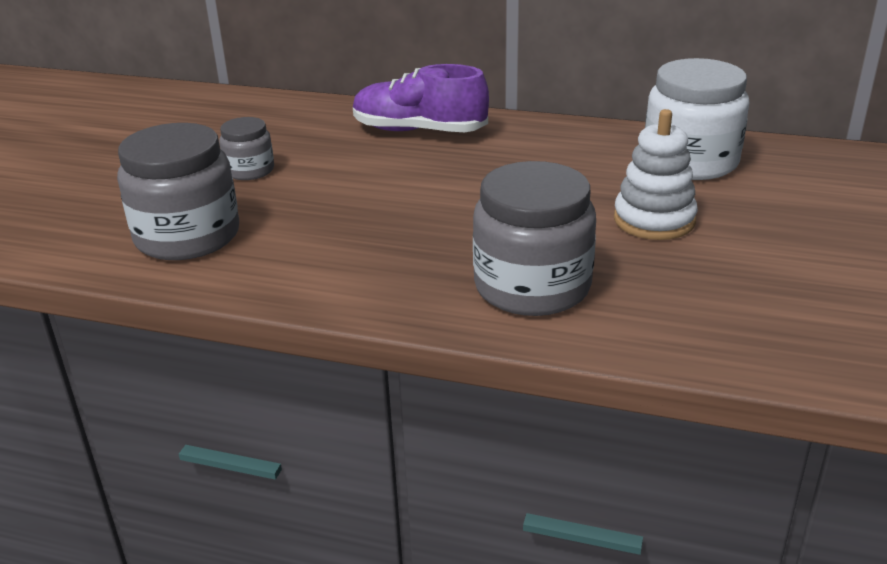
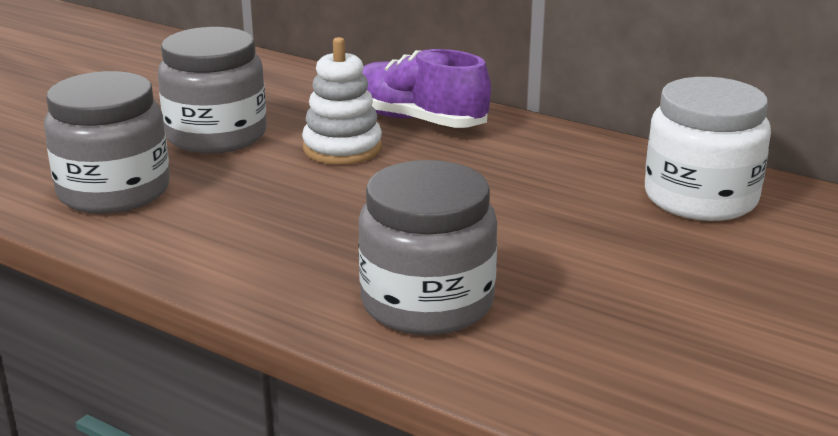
camera: 15 degrees right, 5 degrees down
grey jar [219,117,274,180] -> grey jar [158,27,267,154], size x1.88
white stacking toy [614,109,698,240] -> white stacking toy moved to [302,37,382,165]

